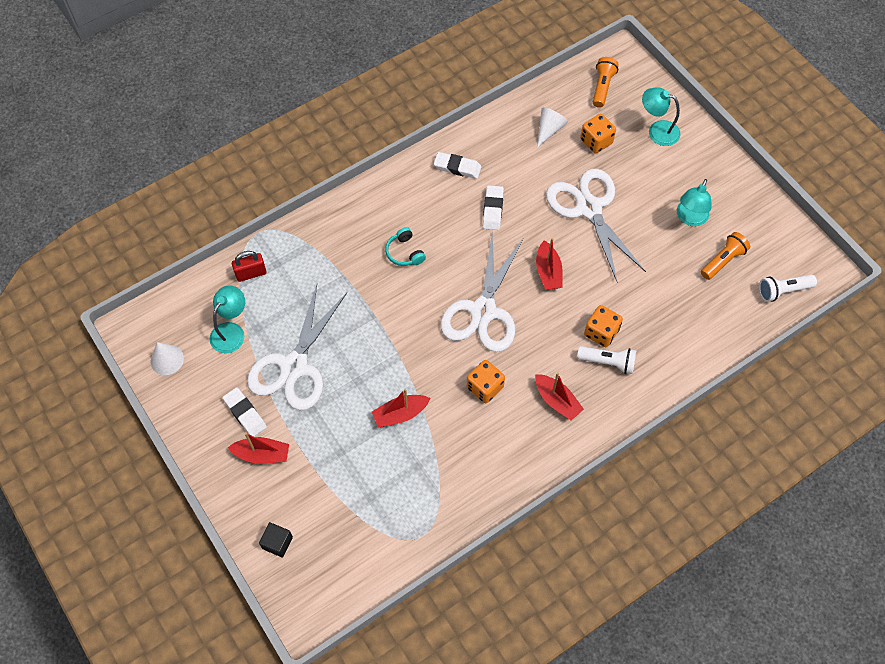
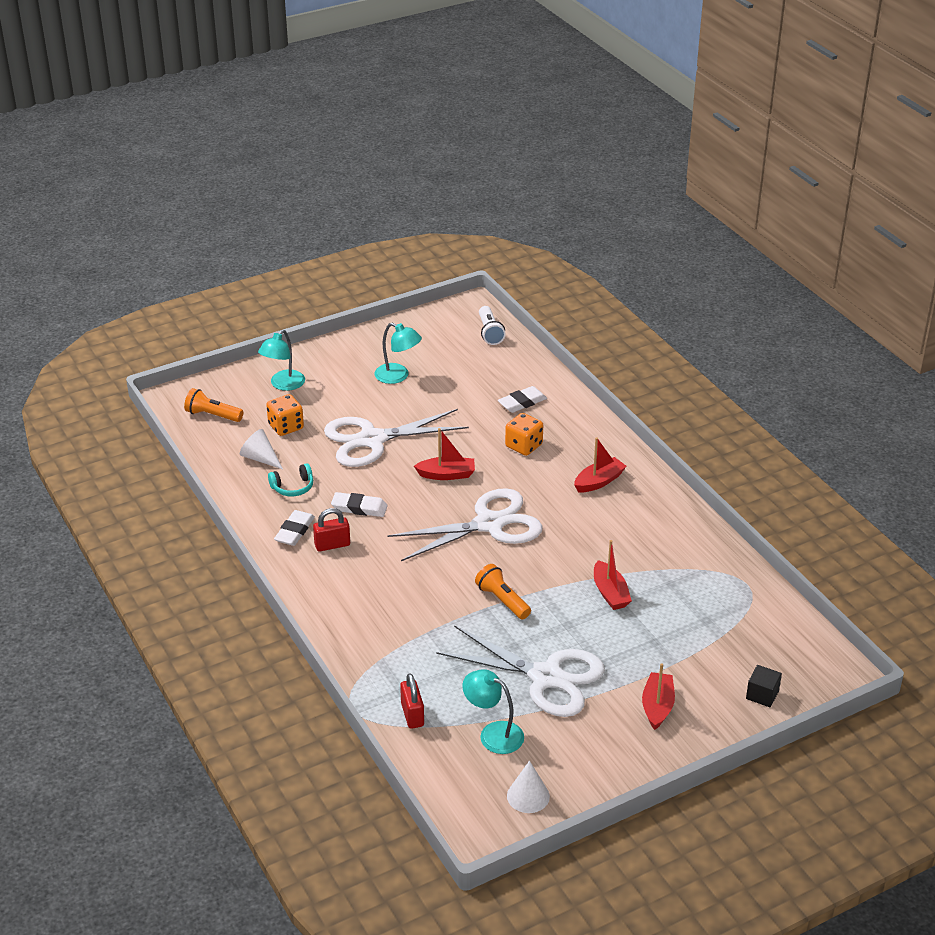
camera: 85 degrees left, 25 degrees down
white eraser [222,387,267,437] -> white eraser moved to [498,386,547,413]
turquoise headphones [385,227,426,266] -> turquoise headphones moved to [268,463,313,496]
white scissors [441,232,523,352] -> white scissors turned 45 degrees counterclockwise [387,488,543,561]
orange dice [467,360,505,403] -> none
white flashlight [577,346,637,374] -> none
orange flashlight [701,232,750,280] -> orange flashlight moved to [475,564,531,619]
none -> red padlock [313,508,350,552]

